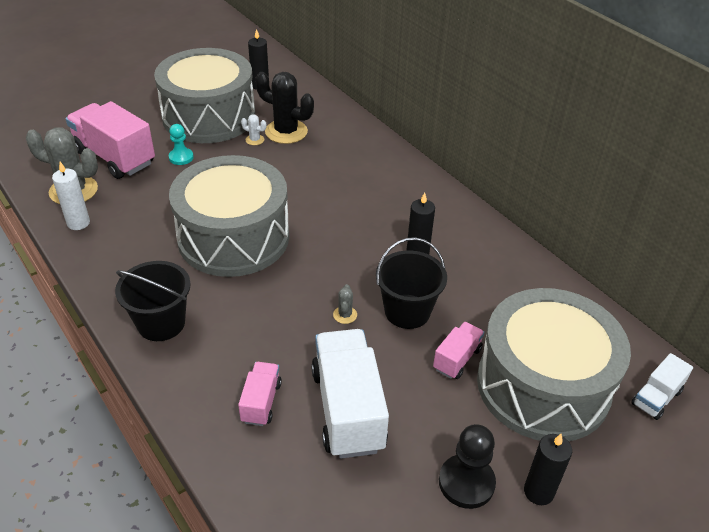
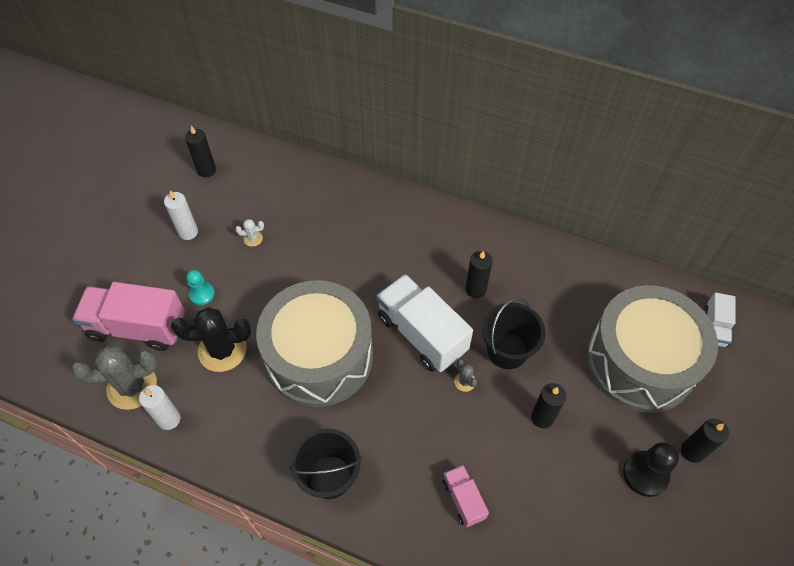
camera: 30 degrees left, 15 degrees up
grey drum [154,48,255,143] -> white candle [164,190,198,240]
black cactus [256,72,314,144] -> black cactus moved to [171,307,251,372]
white truck [311,329,389,459] -> white truck moved to [377,274,473,372]
pink truck [433,322,485,379] -> none
none -> black candle [531,383,566,428]

